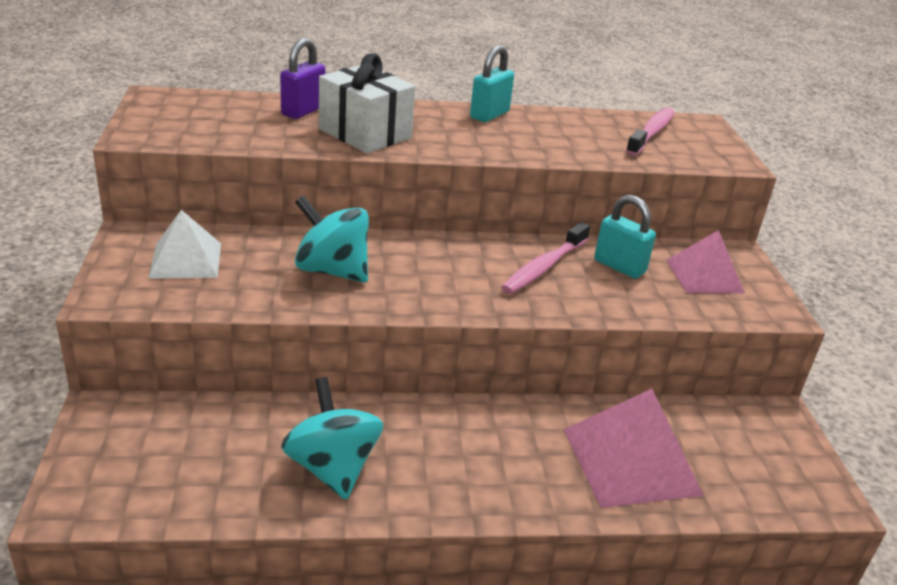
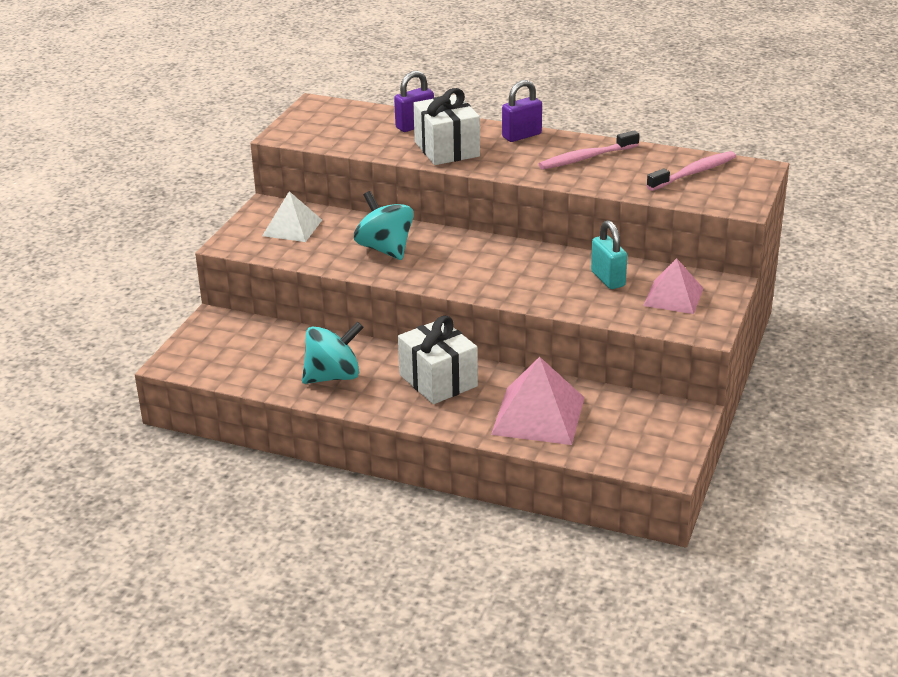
camera: 30 degrees right, 0 degrees up
turquoise spinning top [281,377,384,500] -> turquoise spinning top turned 60 degrees clockwise [302,322,364,384]
turquoise padlock [470,45,514,122] -> none
pink toothbrush [501,222,590,294] -> pink toothbrush moved to [539,130,639,169]
none -> white gift [398,315,478,404]
none -> purple padlock [502,80,542,142]

